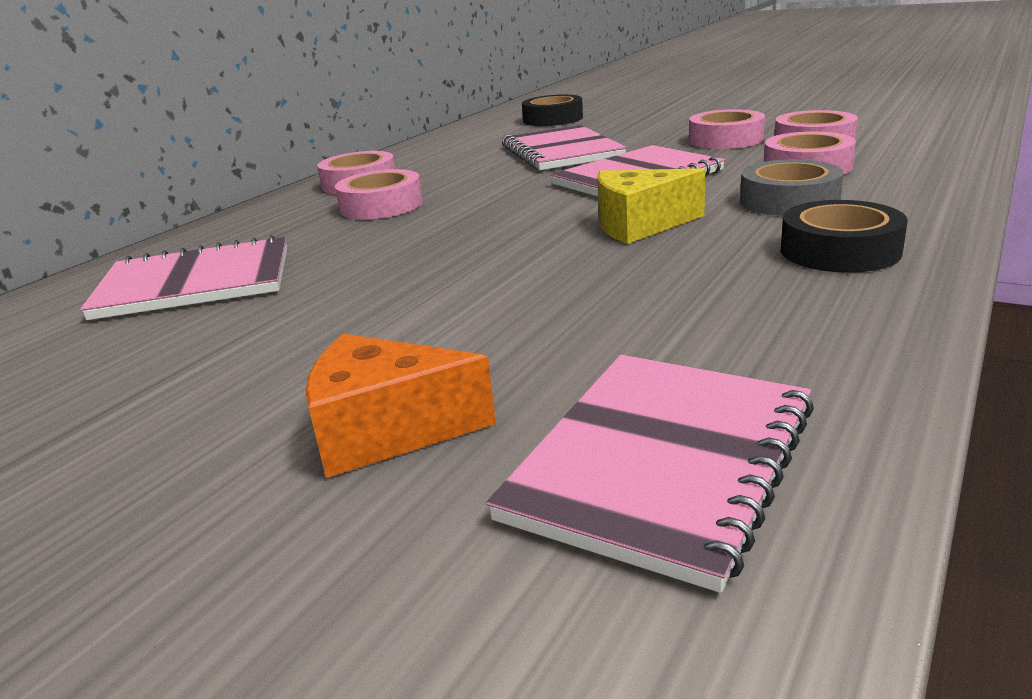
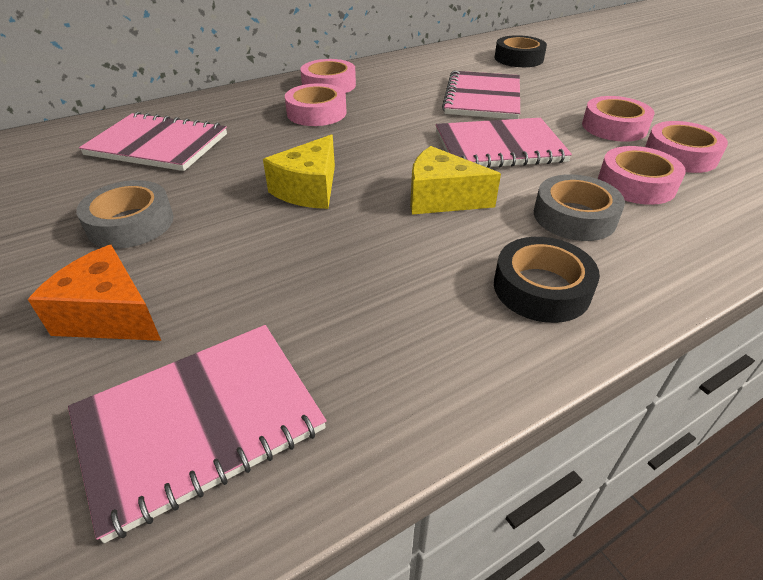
camera: 25 degrees right, 15 degrees up
none -> grey tape [76,180,174,249]
none -> yellow cheese [263,135,335,209]

